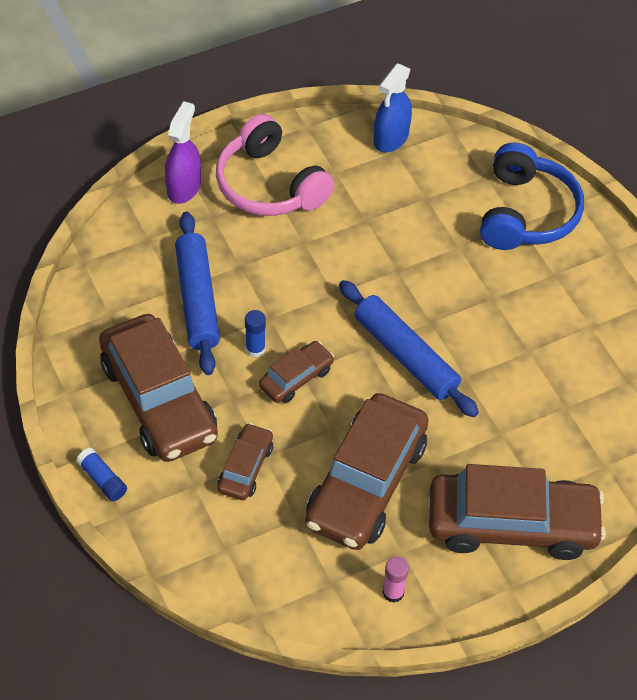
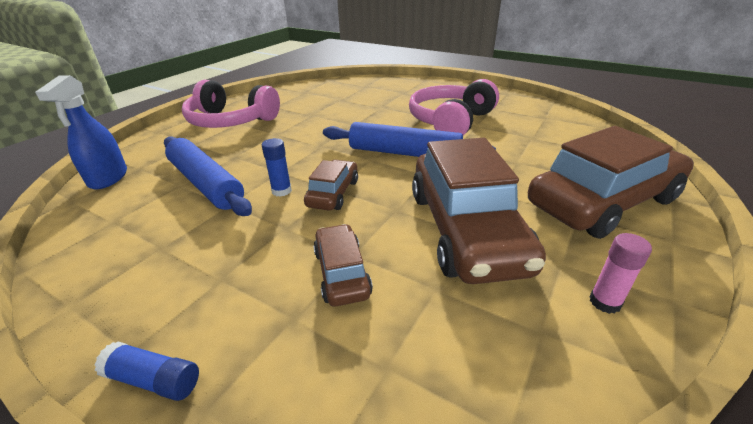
camera: 30 degrees left, 20 degrees down
brown car [99,314,218,462] -> none
purple spray bottle [165,101,201,204] -> none
blue spray bottle [374,63,412,153] -> blue spray bottle moved to [35,75,127,190]
blue headphones [480,142,584,250] -> none
none -> pink headphones [409,79,499,135]

